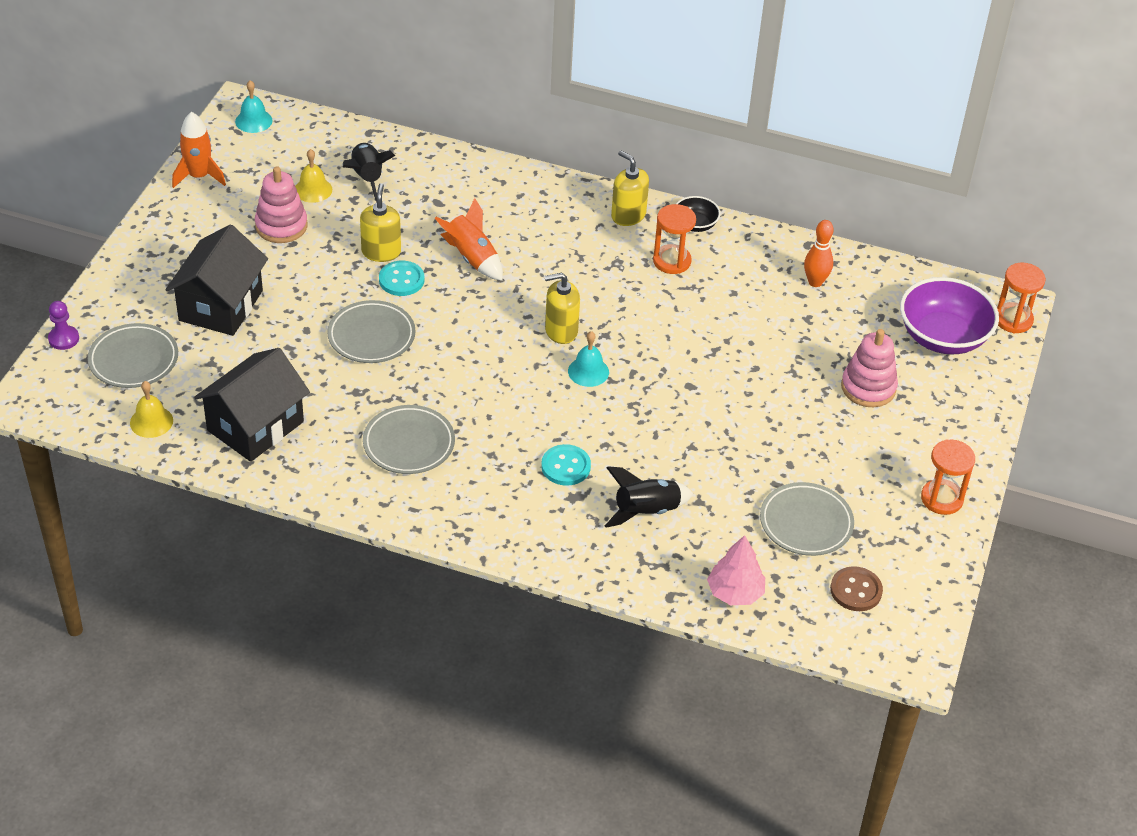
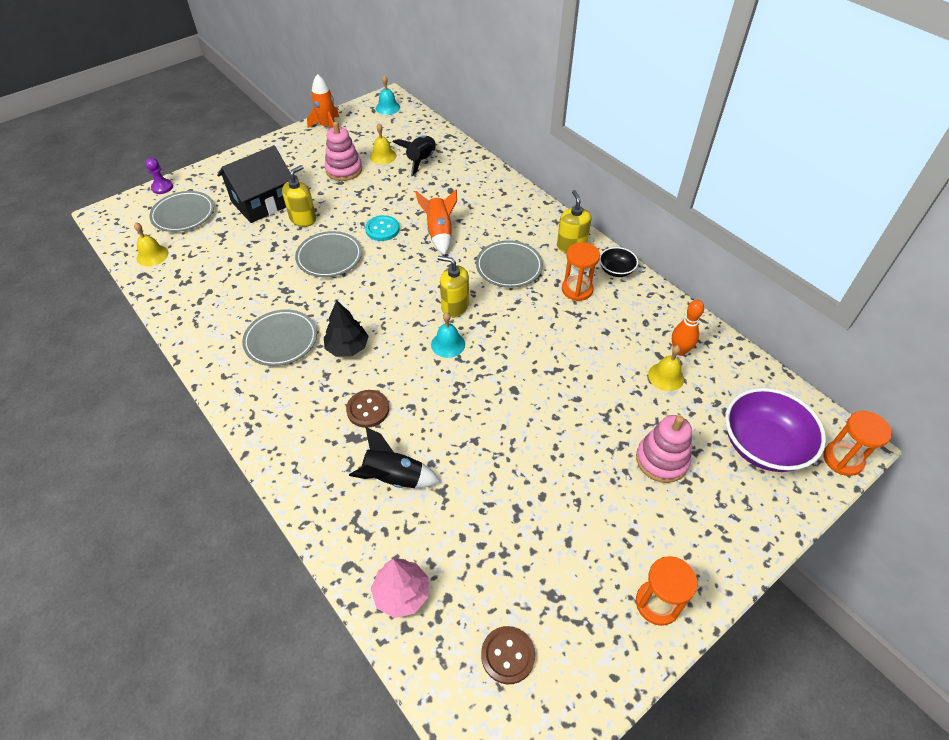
camera: 35 degrees right, 5 degrees up
black house [194,348,310,462] -> none
yellow soap dispenser [360,183,401,262] -> yellow soap dispenser moved to [282,165,316,227]
turquoise button [541,444,591,486] -> brown button [346,390,389,428]
grey plate [760,482,854,556] -> grey plate moved to [476,240,543,288]
none -> black tree [324,300,369,357]
none -> yellow bell [648,345,684,391]

